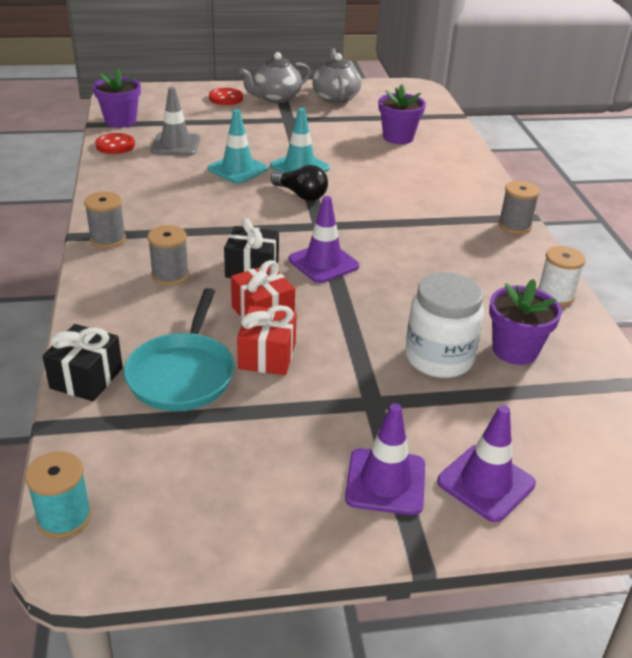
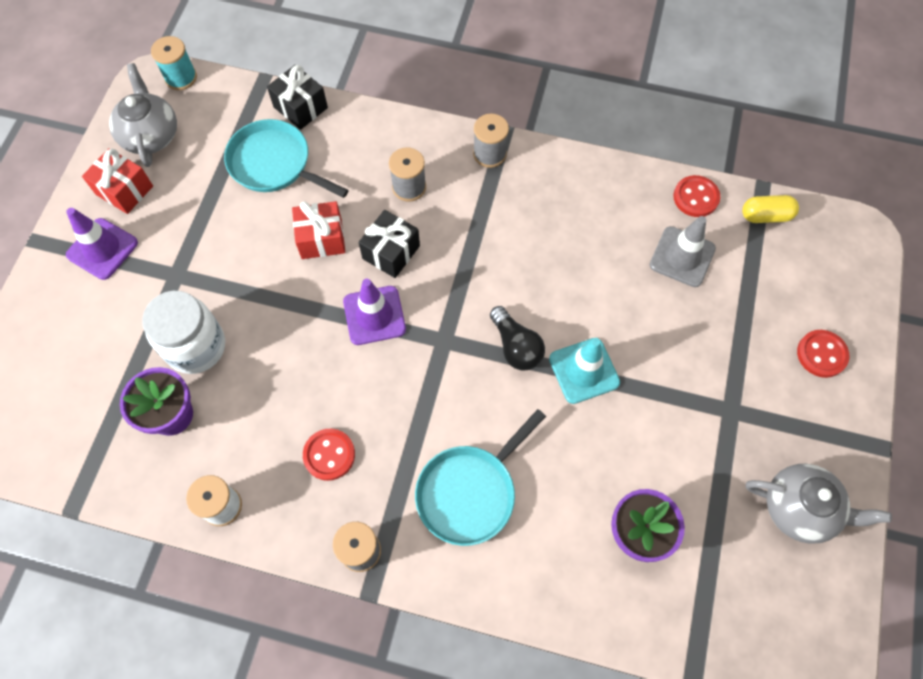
camera: 115 degrees right, 30 degrees up
purple flower pot [93,68,141,128] -> yellow capsule [742,195,799,223]
turquoise traffic cone [208,109,268,184] -> none
red gift [237,305,297,375] -> red gift moved to [82,148,153,214]
grey teapot [239,52,310,103] -> grey teapot moved to [109,63,177,167]
black light bulb [271,165,328,201] -> black light bulb turned 90 degrees counterclockwise [490,306,545,371]
purple traffic cone [437,405,536,522] -> none
none -> red button [303,429,355,481]
none -> turquoise pan [415,409,546,546]

